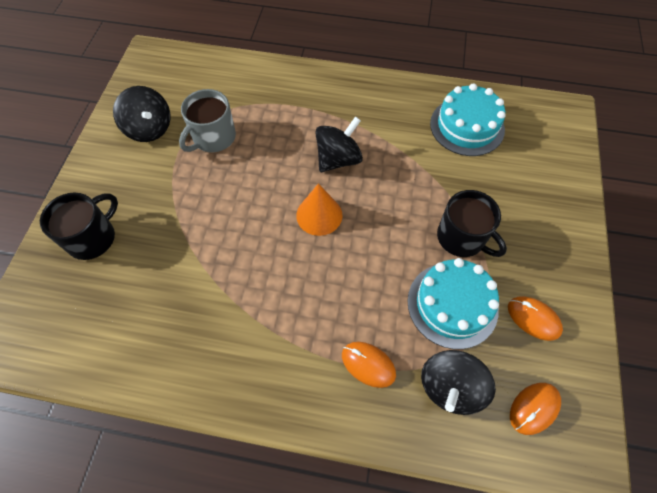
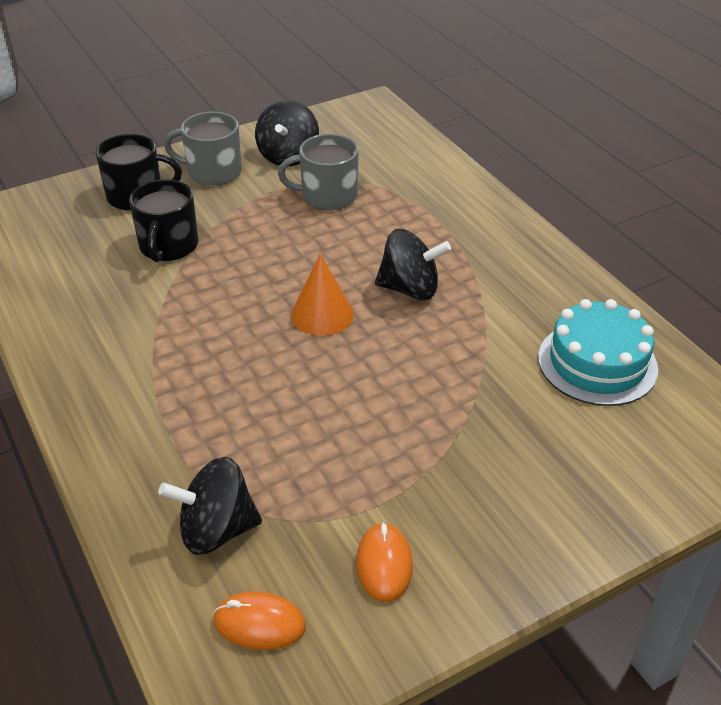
camera: 50 degrees right, 20 degrees down
orange mouse [342,342,396,388] -> none
turquoise cake [407,258,499,349] -> none
black mug [437,190,507,257] -> black mug moved to [129,179,198,262]
none -> grey mug [164,111,242,186]

